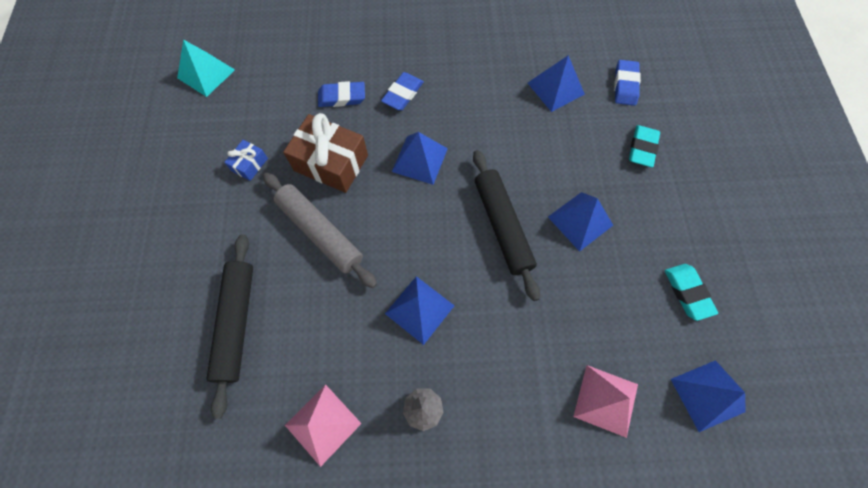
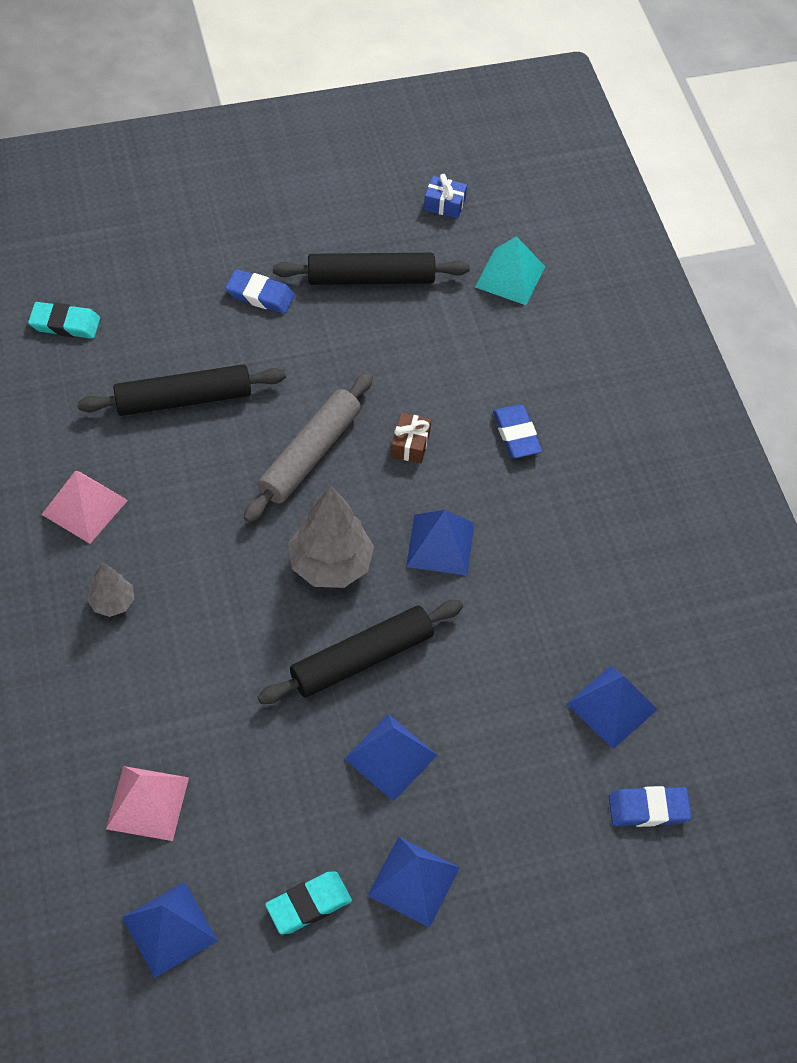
camera: 75 degrees right, 10 degrees down
blue gift [224,140,268,181] -> blue gift moved to [424,174,467,219]
brown gift [283,113,368,193] -> brown gift [391,413,431,463], size x0.50
blue eraser [381,72,424,110] -> blue eraser moved to [225,269,295,314]
blue pyramid [385,276,455,345] -> blue pyramid moved to [367,837,460,928]
turquoise eraser [629,125,660,167] -> turquoise eraser moved to [28,302,100,339]
none -> black rolling pin [273,253,470,285]
none -> grey tree [288,485,374,588]

